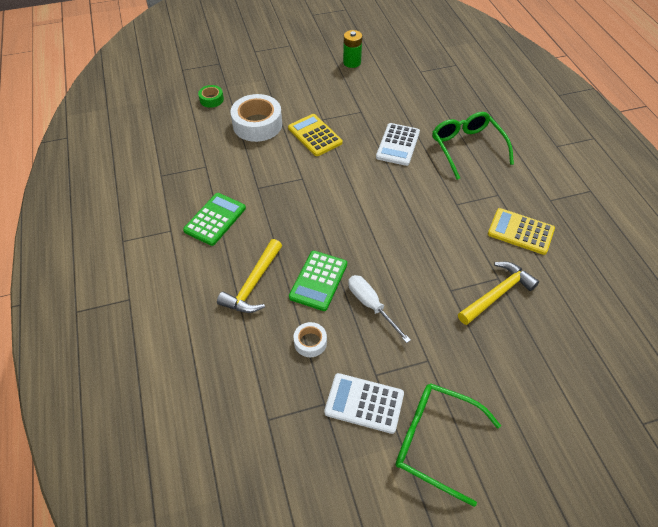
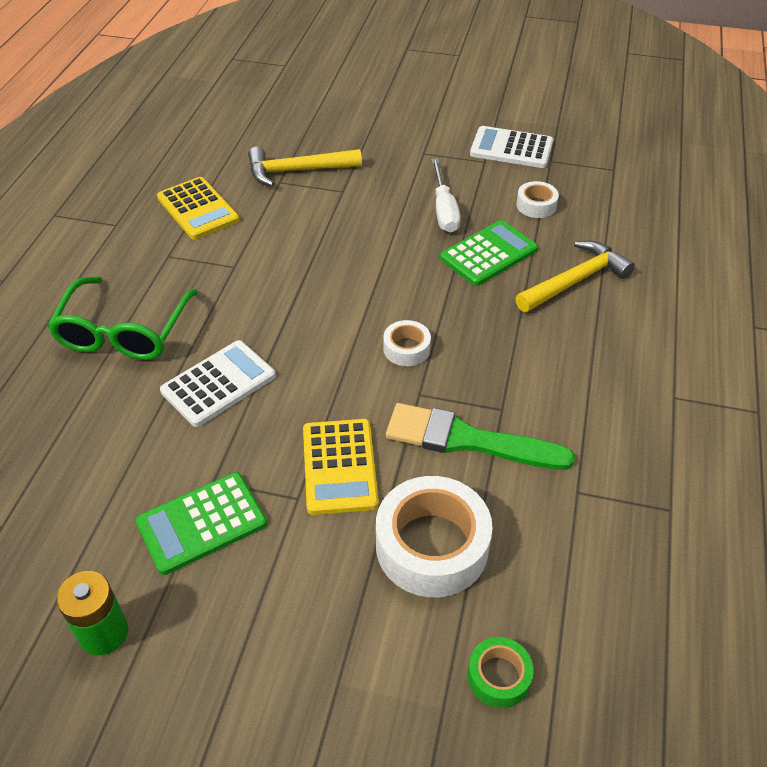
camera: 150 degrees left, 5 degrees down
green calculator [183,193,246,246] -> green calculator moved to [135,472,267,575]
white calculator [324,373,404,434] -> white calculator turned 150 degrees clockwise [470,126,553,168]
green glasses [395,383,501,507] -> none
none -> white tape [383,320,431,366]
none -> green brush [386,403,575,470]

